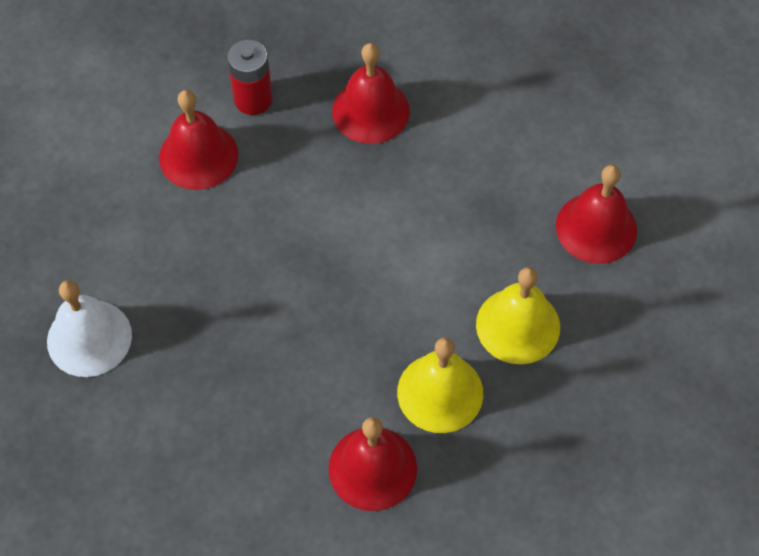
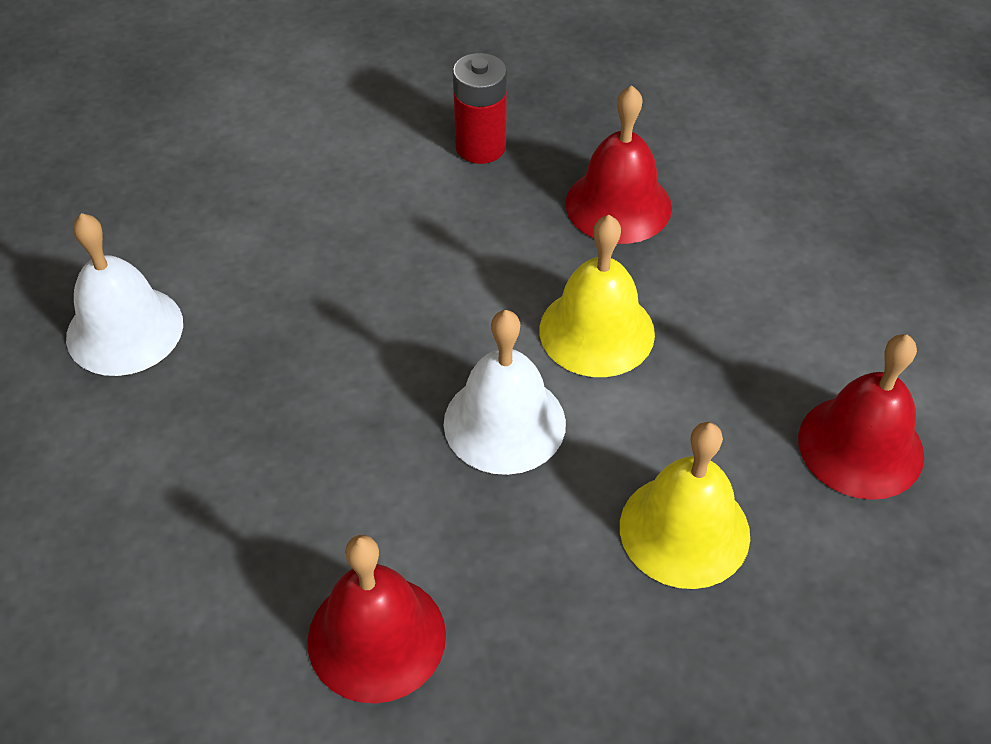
camera: 25 degrees right, 10 degrees down
red bell [159,90,238,190] -> none
yellow bell [397,337,483,433] -> yellow bell moved to [539,215,655,377]
none -> white bell [444,310,566,475]

